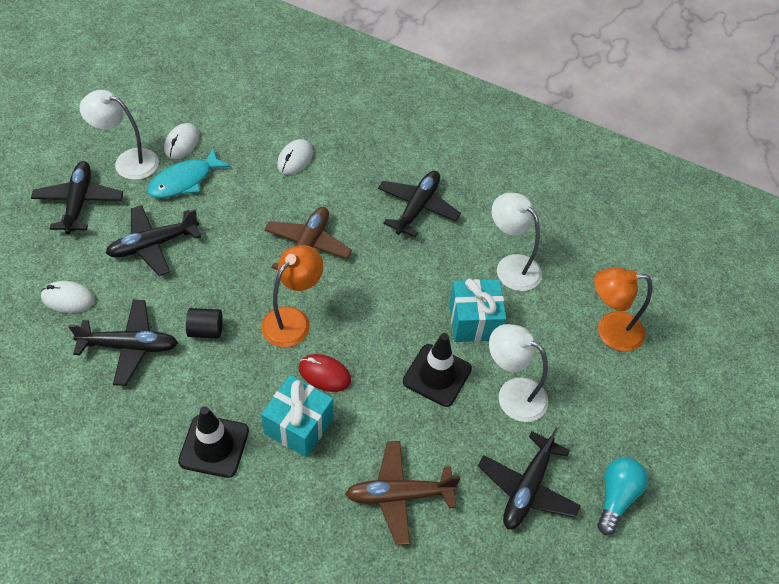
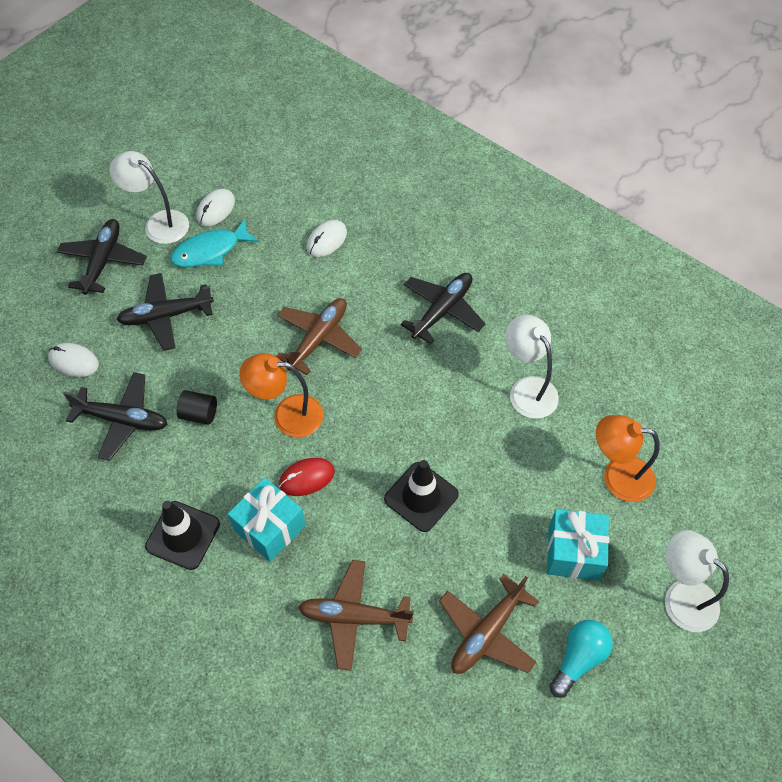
camera: 15 degrees right, 5 degrees up
orange lamp [261,245,323,347] -> orange lamp turned 135 degrees counterclockwise [239,353,323,438]
red mouse [299,354,351,392] -> red mouse turned 60 degrees counterclockwise [279,458,335,496]
turquoise gift [449,279,506,342] -> turquoise gift moved to [547,509,609,581]
black plane [478,427,581,529] -> brown plane [439,574,539,674]
white lamp [489,324,548,422] -> white lamp moved to [665,530,729,632]

